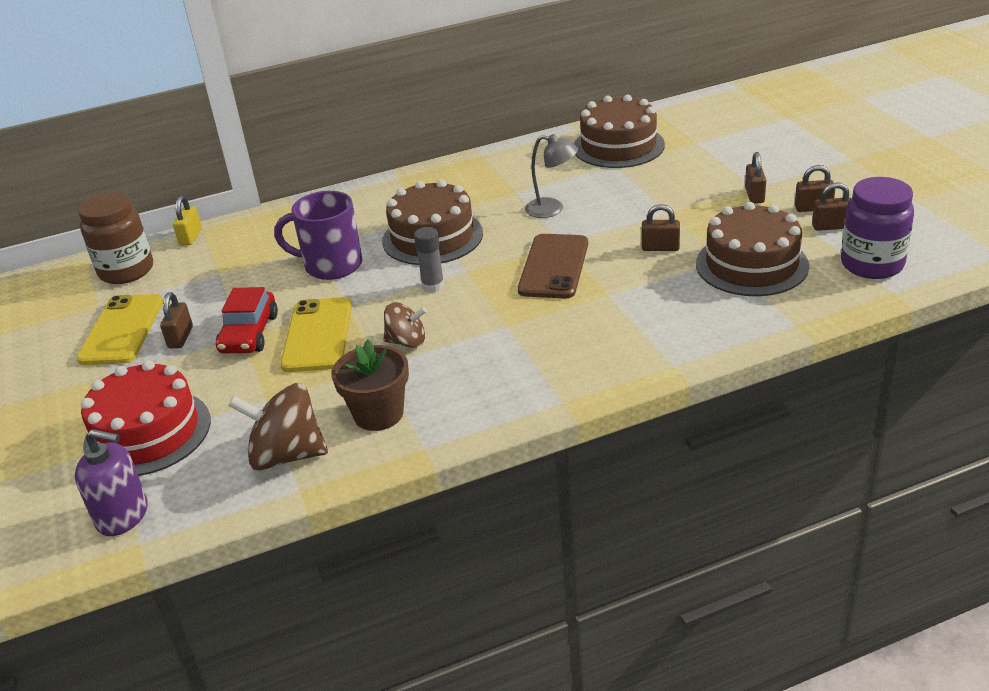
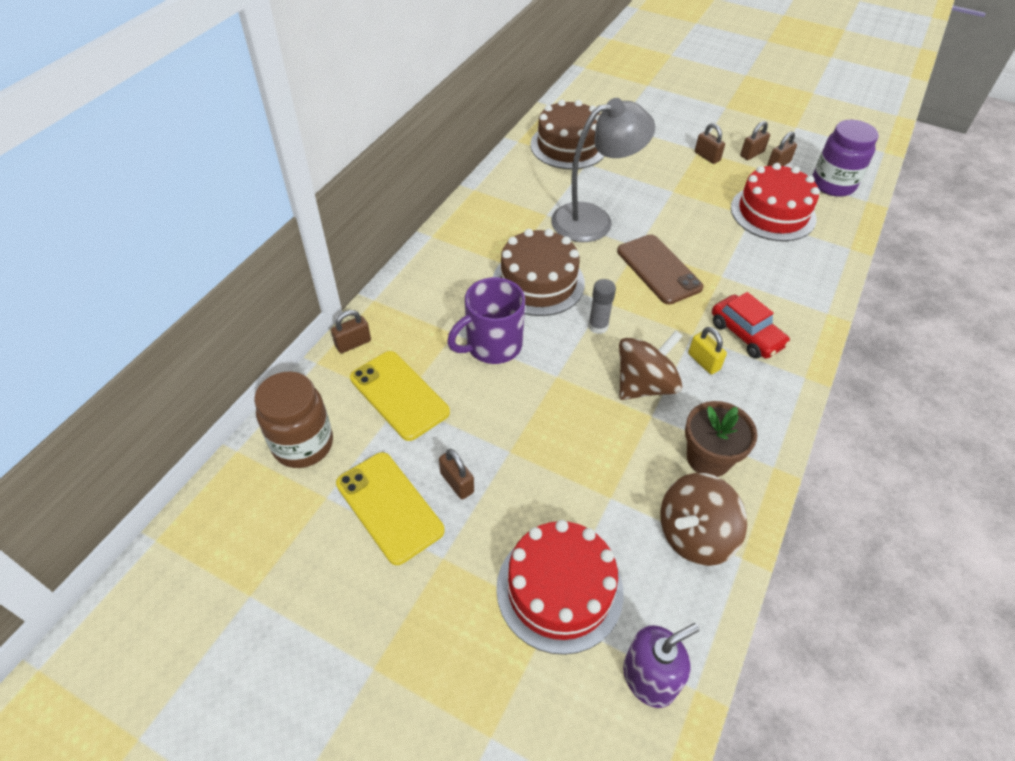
camera: 45 degrees left, 15 degrees up
yellow padlock [173,196,202,245] -> yellow padlock moved to [688,327,727,374]
red car [216,287,278,353] -> red car moved to [712,292,790,359]
yellow phone [280,297,352,372] -> yellow phone moved to [350,351,450,441]
brown spinning top [383,302,427,348] -> brown spinning top [619,330,683,400], size x1.63
grey lamp [525,134,578,218] -> grey lamp [551,98,655,242], size x1.83
brown padlock [642,204,680,251] -> brown padlock moved to [331,310,371,353]
brown cake [696,202,809,296] -> red cake [731,163,820,241]

